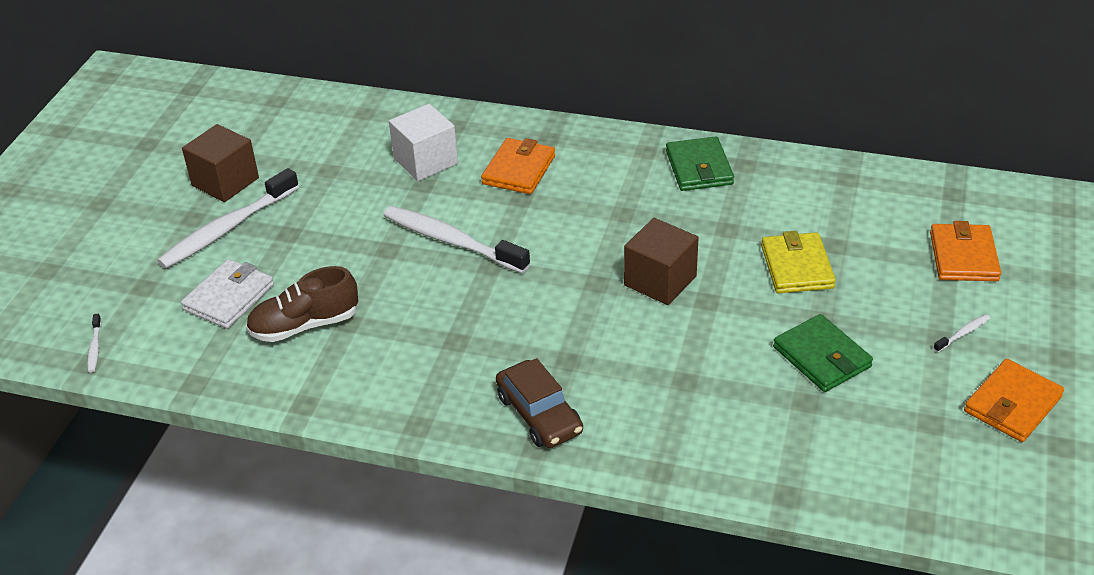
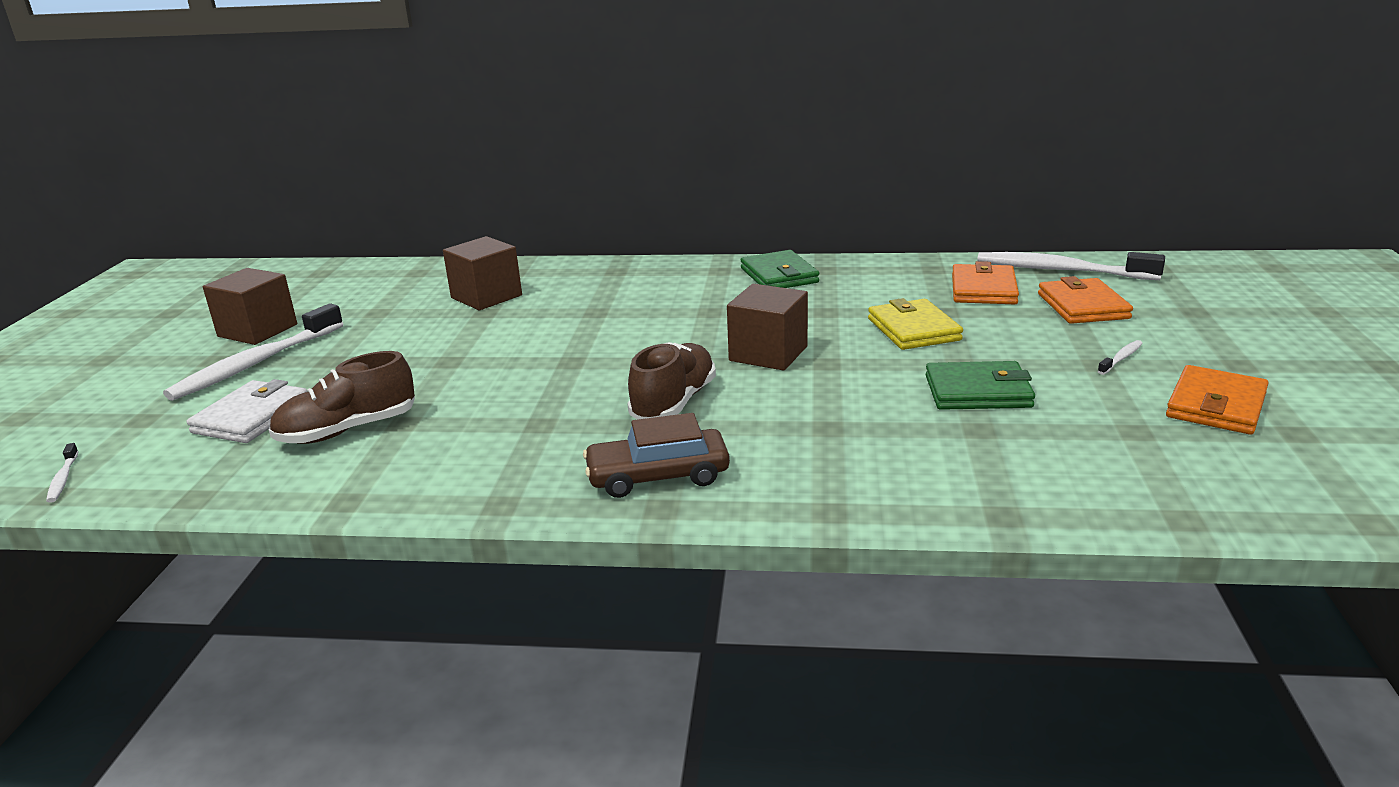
camera: 10 degrees left, 15 degrees down
white toothbrush [384,206,530,273] -> white toothbrush moved to [977,252,1165,280]
white cube [389,104,458,181] -> brown cube [443,236,522,310]
orange wallet [481,138,555,194] -> orange wallet moved to [952,261,1019,304]
brown car [496,358,583,448] -> brown car turned 120 degrees clockwise [583,413,730,498]
green wallet [773,314,873,392] -> green wallet turned 45 degrees counterclockwise [926,361,1035,410]
none -> brown shoe [627,342,716,419]

